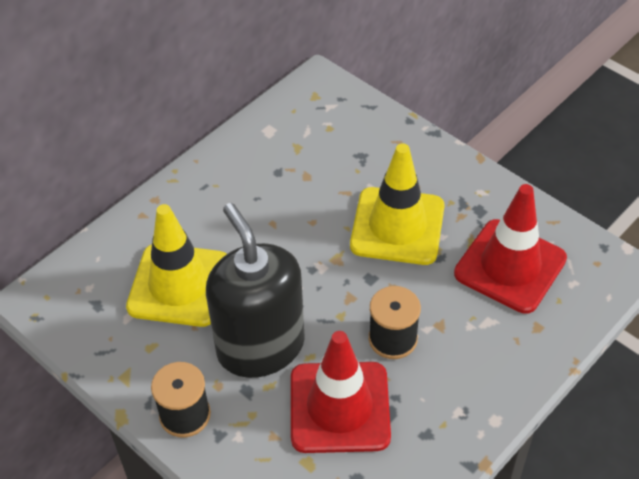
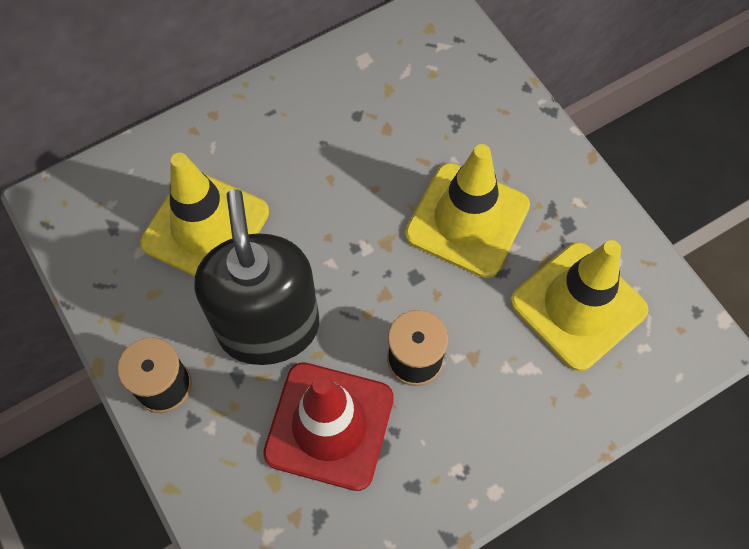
camera: 15 degrees right, 15 degrees up
red traffic cone [454,184,567,314] -> yellow traffic cone [510,240,649,371]

